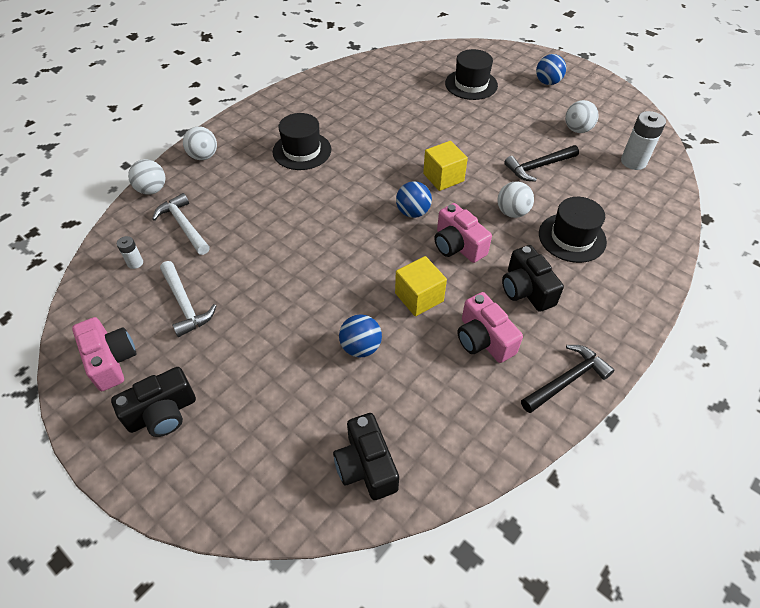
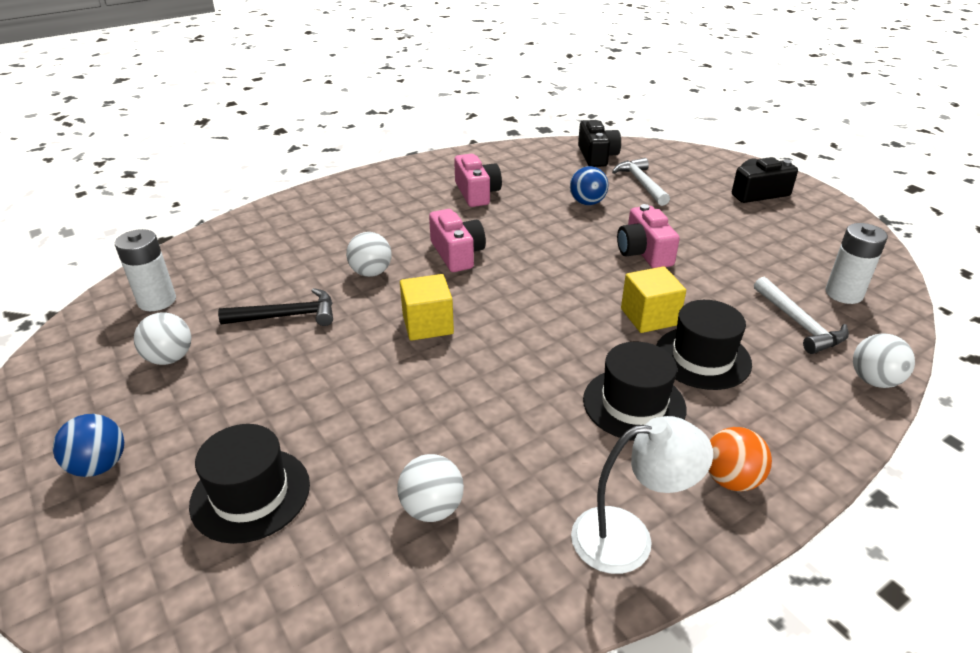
camera: 165 degrees left, 15 degrees down
pink camera [72,317,137,391] -> pink camera moved to [617,204,680,268]
white battery [117,236,143,269] -> white battery [825,223,888,304], size x1.88
white hammer [160,261,216,337] -> white hammer moved to [612,158,670,206]
white ball [183,126,217,160] -> white ball moved to [397,454,464,522]
yellow cube [395,256,447,316] -> yellow cube moved to [621,266,686,333]
blue ball [396,181,432,218] -> none
black camera [502,245,564,312] -> none
black hammer [521,345,614,413] -> none
black hat [539,197,607,263] -> black hat moved to [656,300,752,390]
none -> white lamp [571,416,713,574]
none -> orange ball [708,427,772,491]

